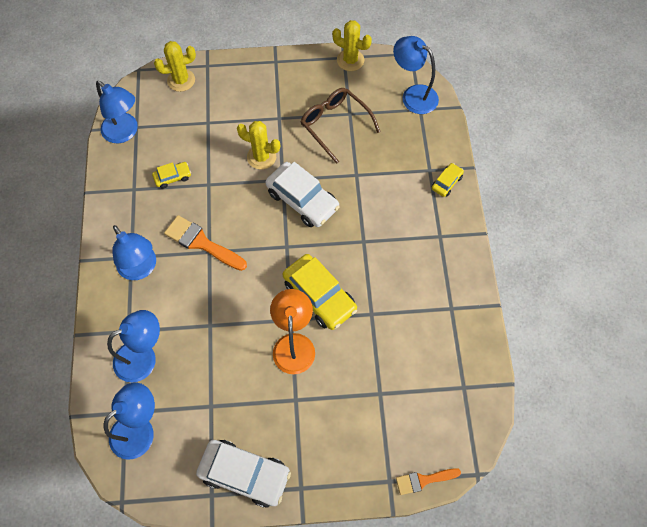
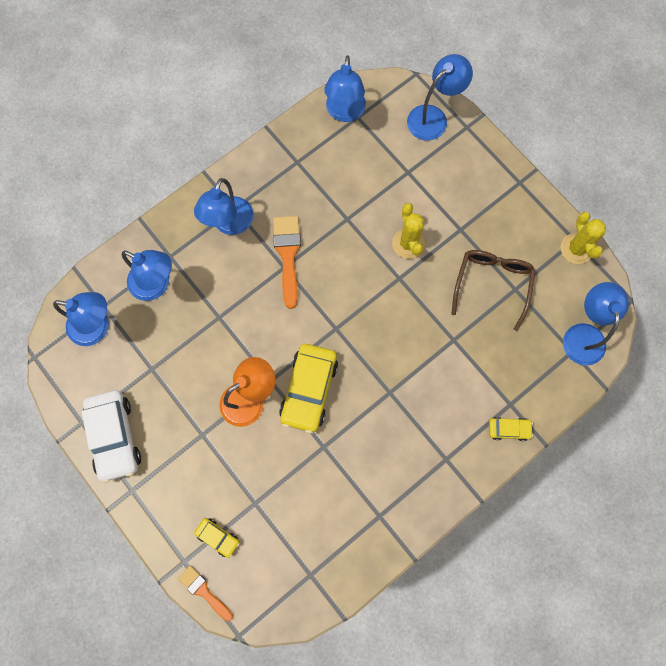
camera: 55 degrees right, 10 degrees up
yellow car [152,162,191,189] -> yellow car moved to [194,518,239,558]
yellow cactus [154,41,196,92] -> blue lamp [407,54,473,141]
white car [265,162,340,227] -> none

